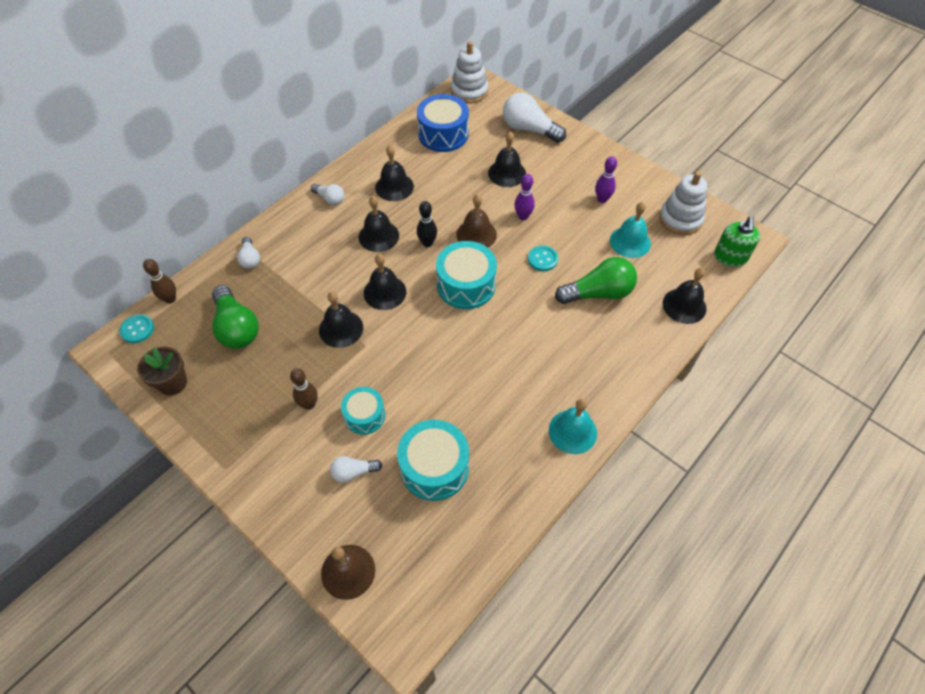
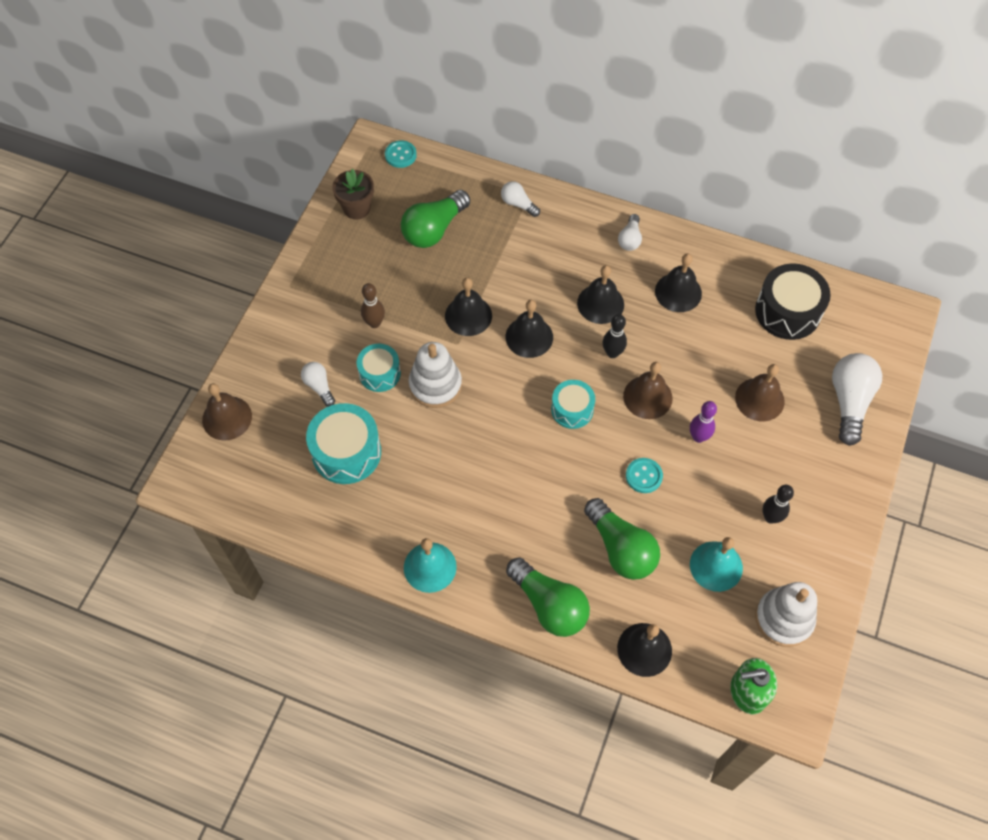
camera: 70 degrees right, 5 degrees up
brown bowling pin [143,259,176,304] -> none
white light bulb [237,237,260,269] -> white light bulb turned 75 degrees clockwise [501,181,540,217]
blue drum [417,94,469,152] -> black drum [755,263,831,340]
turquoise drum [436,241,497,309] -> turquoise drum [551,380,595,429], size x0.62
white stacking toy [451,41,489,103] -> white stacking toy moved to [409,342,462,408]
black bell [488,131,526,187] -> brown bell [735,364,785,421]
purple bowling pin [595,156,617,203] -> black bowling pin [762,485,794,524]
none -> green light bulb [506,557,590,637]

